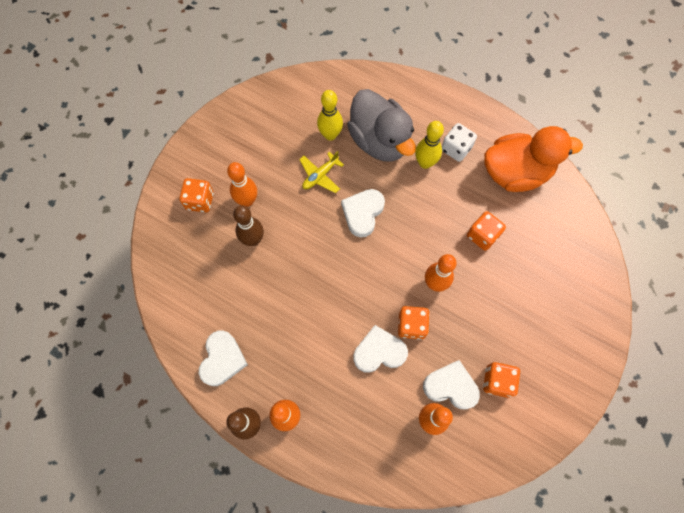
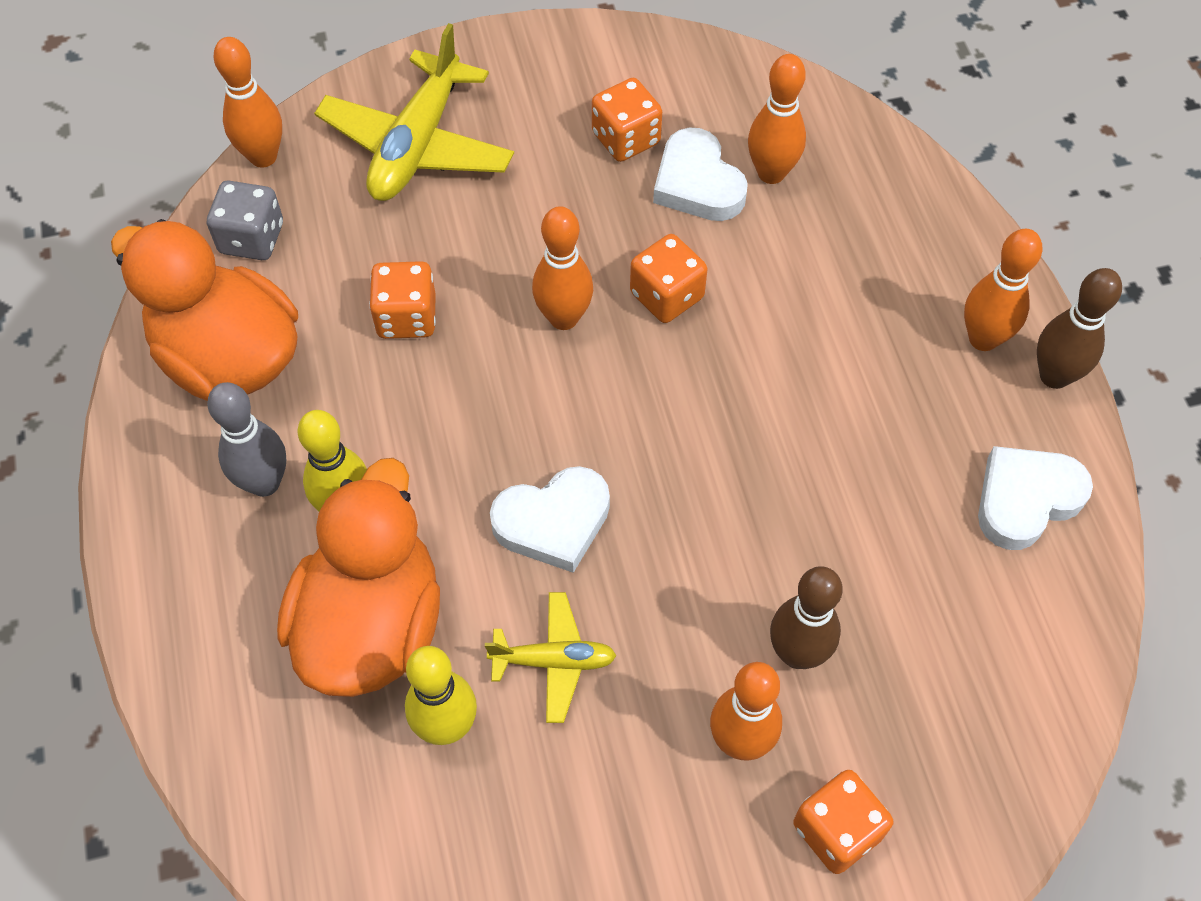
camera: 135 degrees left, 10 degrees down
grey duck [347,89,416,162] -> orange duck [277,458,440,697]
white heart [353,325,408,373] -> none
white dice [442,123,477,162] -> grey bowling pin [207,382,286,497]
none -> grey dice [207,181,283,260]
none -> orange bowling pin [214,37,282,168]
none -> yellow plane [314,23,514,201]

